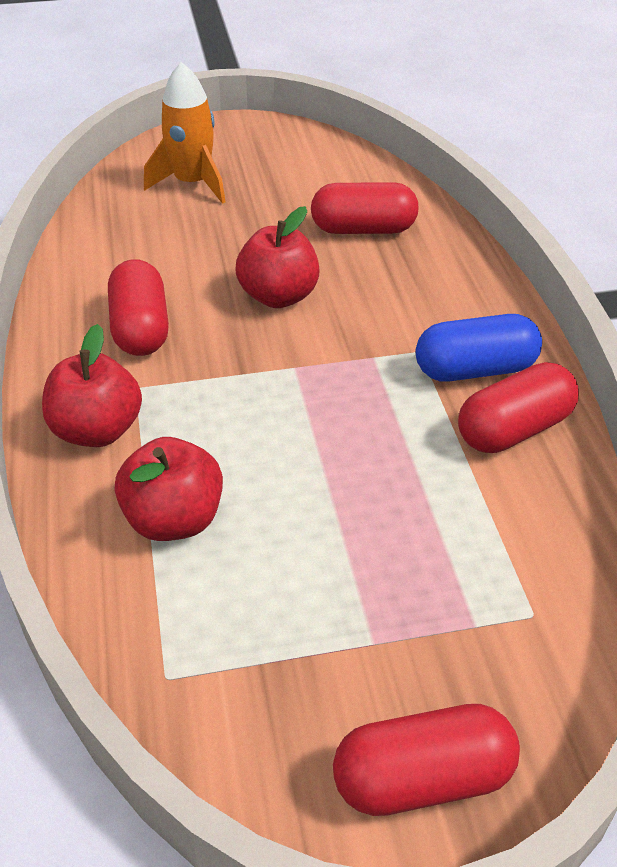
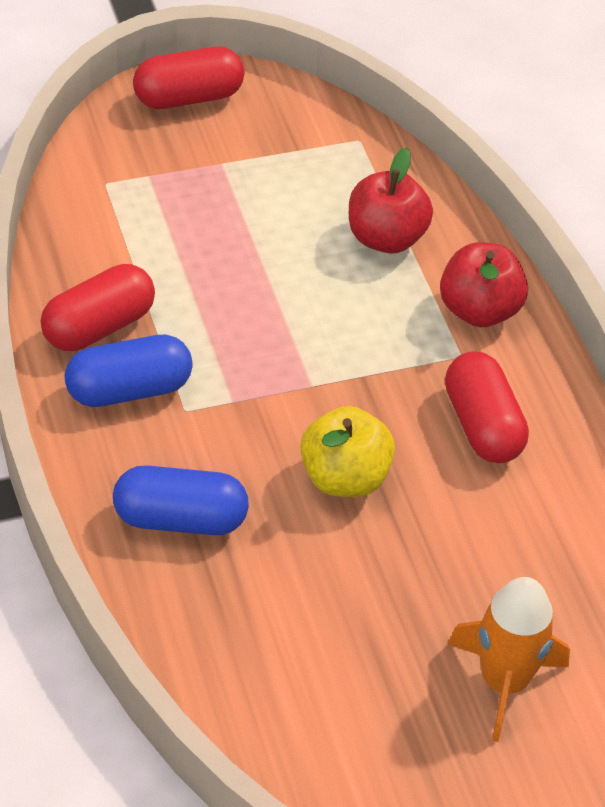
camera: 170 degrees right, 5 degrees up
red apple [235,206,320,308] -> yellow apple [300,406,395,497]
red capsule [311,182,419,234] -> none
none -> blue capsule [113,465,249,535]

